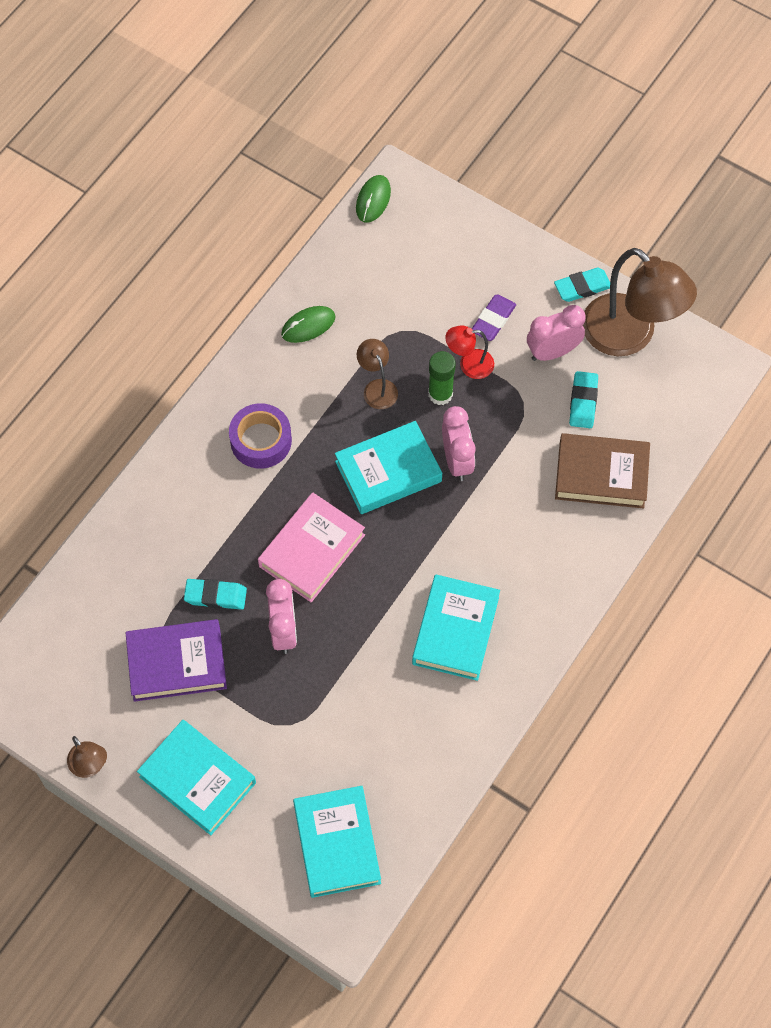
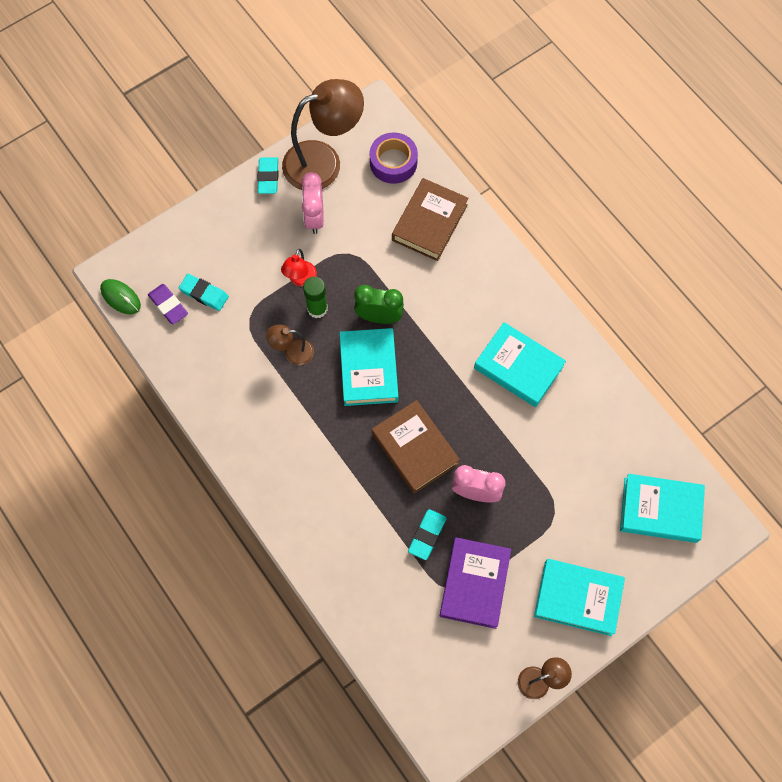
camera: 70 degrees left, 5 degrees up
turquoise book [137,720,256,835] -> turquoise book turned 45 degrees clockwise [534,559,625,636]
purple tape [229,403,292,469] -> purple tape moved to [369,132,418,184]
pink book [258,492,365,602] -> brown book [372,400,460,494]
green mouse [281,306,336,343] -> none
pink clock [442,406,476,481] -> green clock [354,285,404,324]
purple eraser [472,294,516,341] -> purple eraser moved to [148,284,188,325]
turquoise eraser [569,371,598,428] -> turquoise eraser moved to [179,274,229,311]

